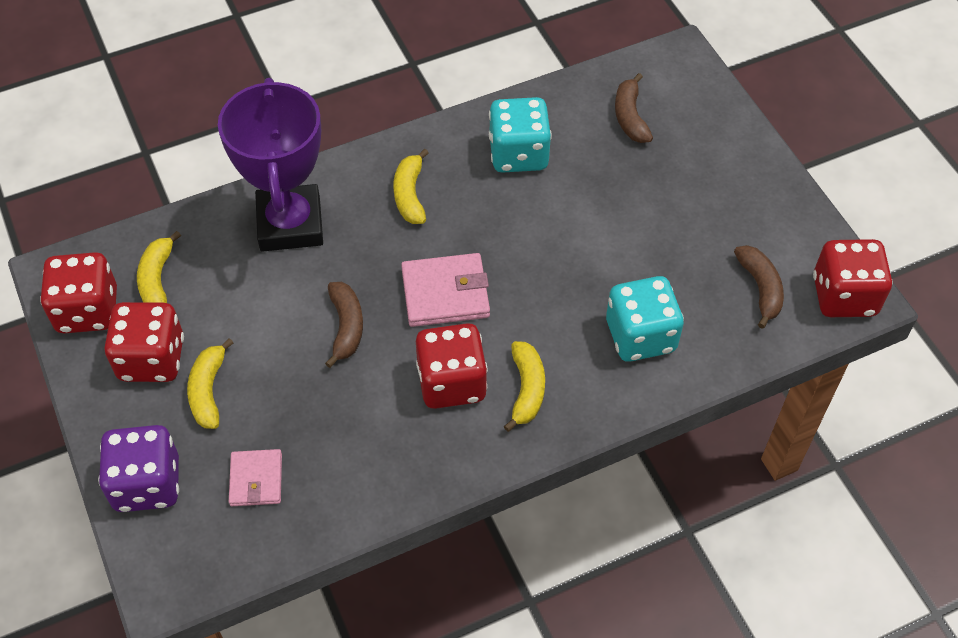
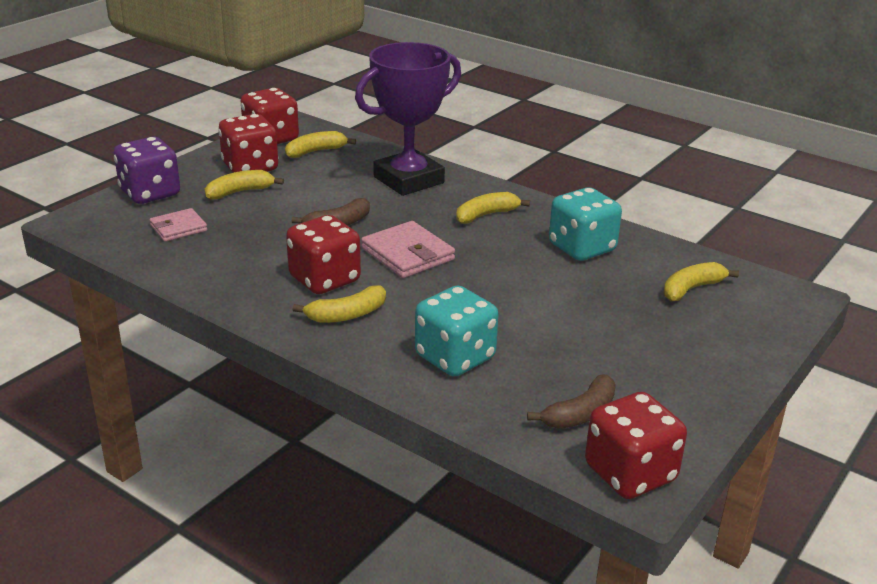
camera: 60 degrees right, 25 degrees down
brown banana [615,73,653,143] -> yellow banana [663,262,739,301]

